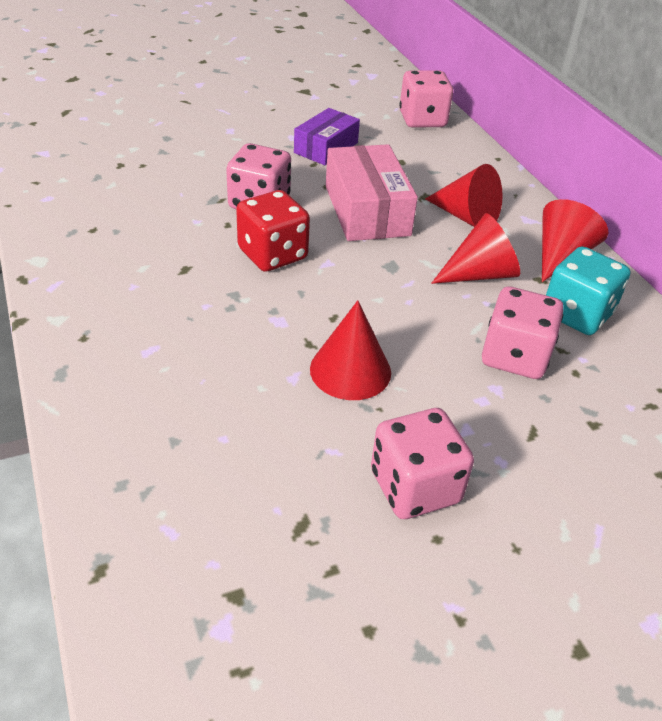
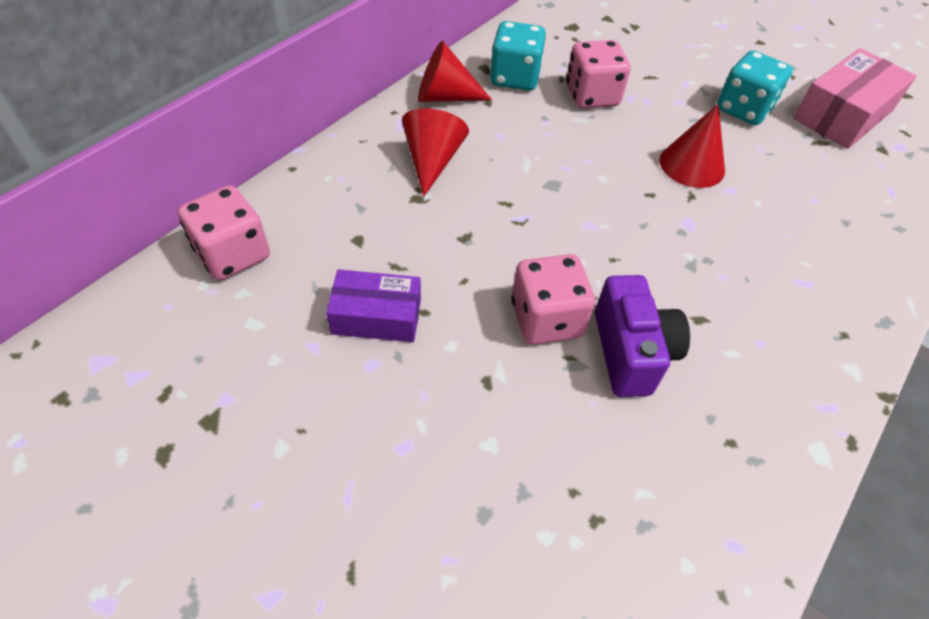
camera: 120 degrees left, 10 degrees up
red dice [236,190,310,272] -> none
pink box [326,144,418,241] -> pink box moved to [793,48,916,149]
pink dice [371,408,474,519] -> turquoise dice [717,50,793,125]
red cone [431,213,520,284] -> none
none -> purple camera [595,275,690,397]

